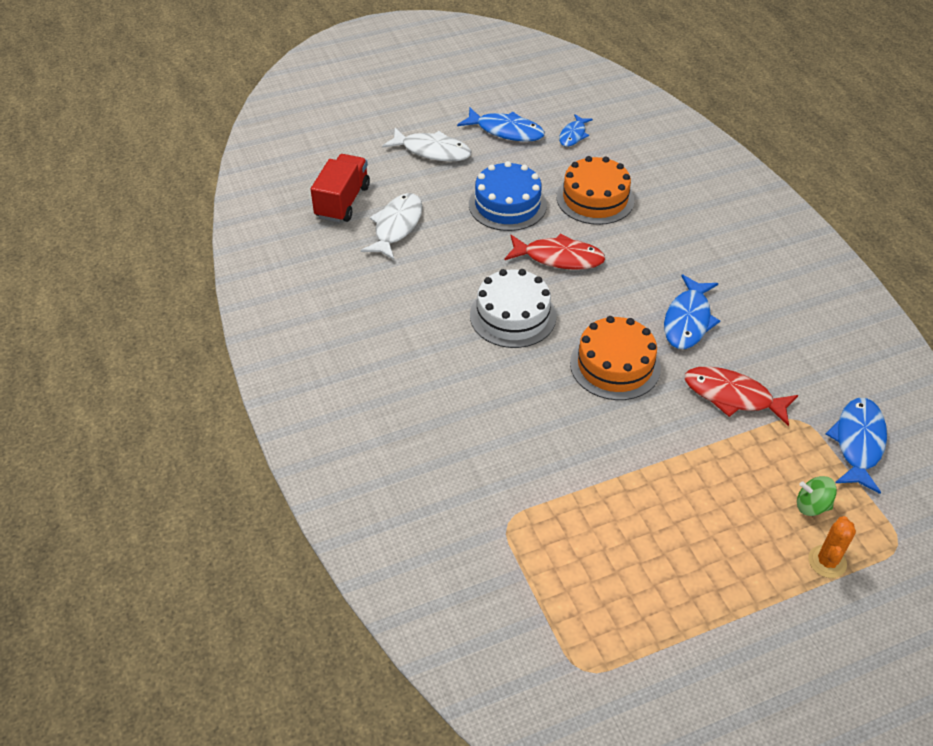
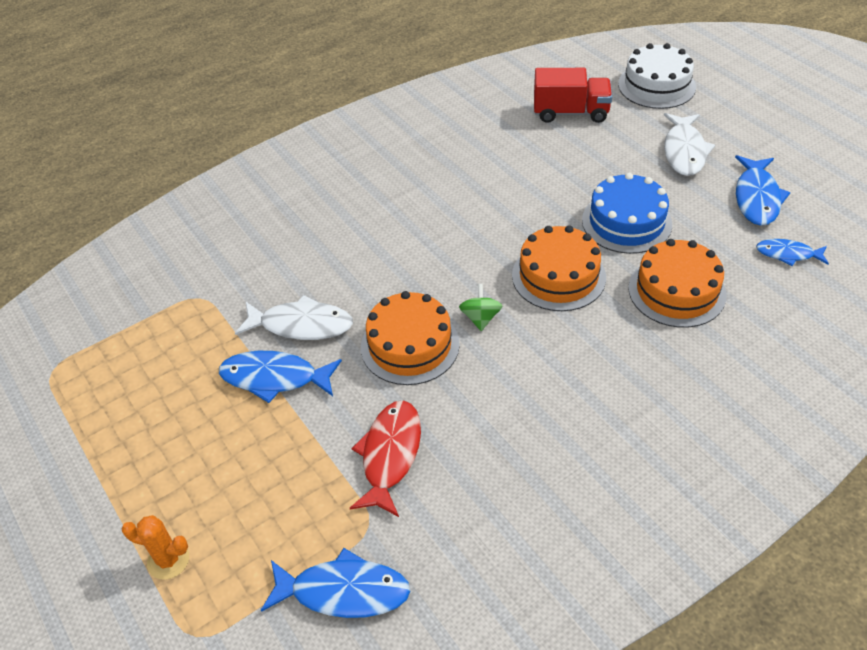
camera: 80 degrees right, 0 degrees up
white fish [361,193,423,260] -> white fish moved to [235,295,353,340]
white cake [470,269,556,348] -> white cake moved to [618,43,696,109]
red fish [505,234,605,270] -> orange cake [512,225,606,311]
blue fish [664,274,720,349] -> blue fish moved to [219,351,342,403]
green spinning top [797,476,837,516] -> green spinning top moved to [459,284,502,331]

